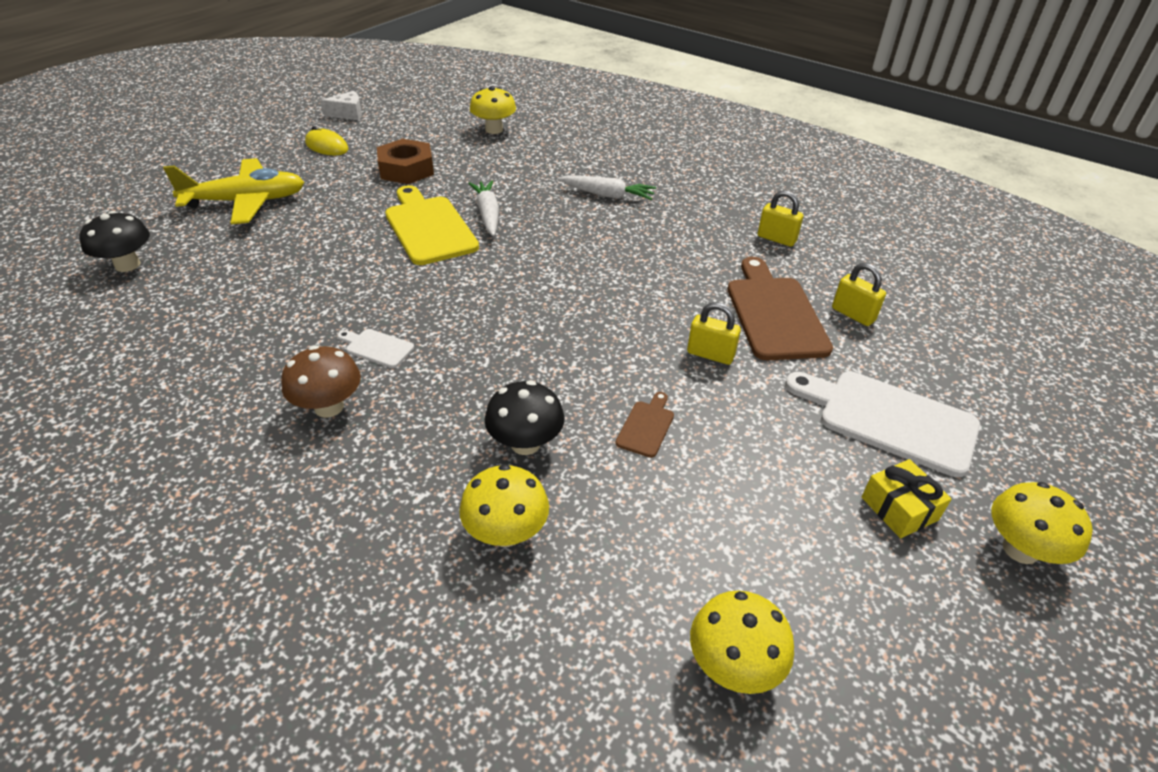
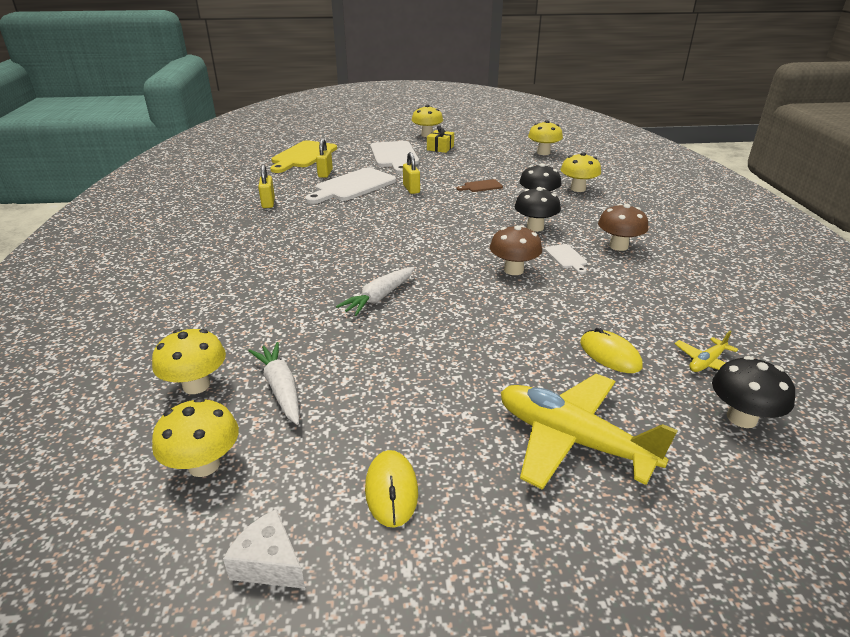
camera: 130 degrees left, 10 degrees down
brown nut [377,139,434,184] -> none
yellow cutting board [385,185,479,265] -> yellow cutting board moved to [270,140,337,173]
white carrot [557,175,656,200] -> white carrot moved to [248,342,299,425]
brown cutting board [727,257,833,360] -> white cutting board [305,168,396,204]
none -> yellow mushroom [152,398,239,477]
none -> brown mushroom [490,225,542,275]
none -> black mushroom [515,187,561,232]
none -> yellow mouse [580,327,643,373]
none -> yellow plane [674,331,739,372]

